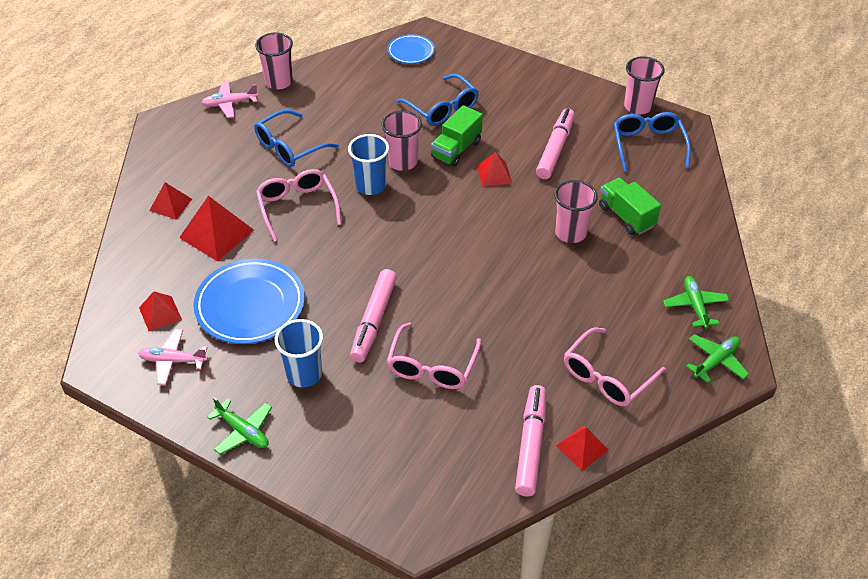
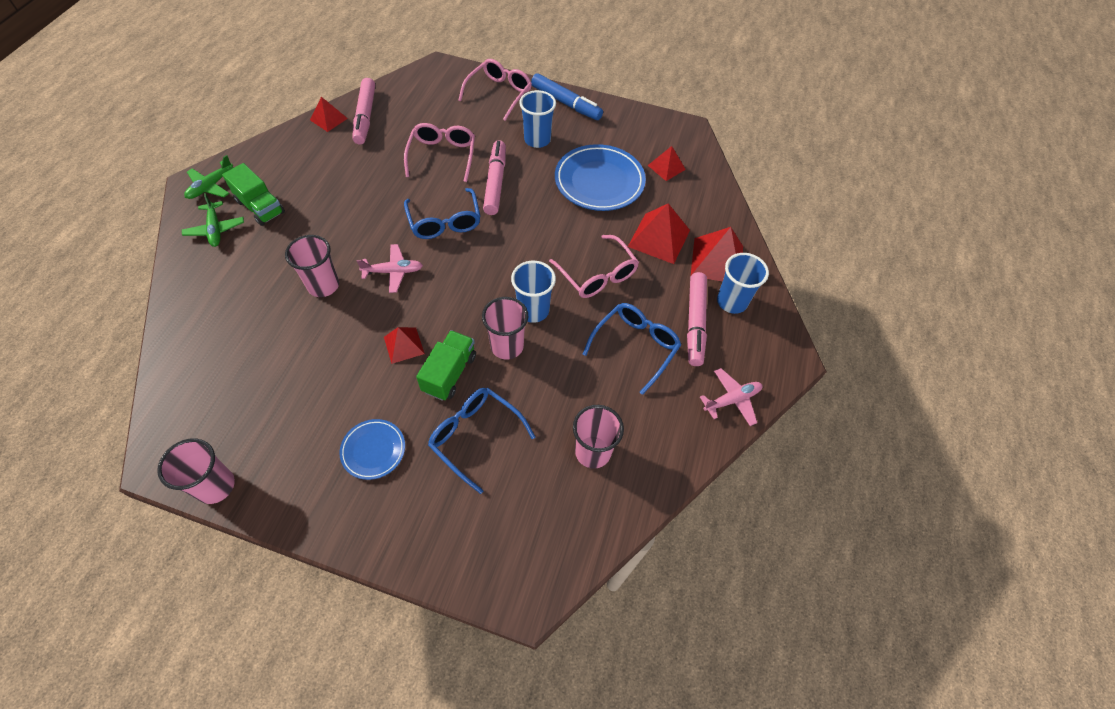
camera: 165 degrees right, 10 degrees up
pink plane [138,329,208,385] -> pink plane moved to [356,244,423,293]
red pyramid [149,182,192,219] -> red pyramid [691,227,743,282], size x1.66
green plane [207,397,272,455] -> blue marker [531,73,603,120]
pink cup [255,32,293,90] -> pink cup moved to [573,405,624,469]
blue plate [387,34,435,64] -> blue plate moved to [339,419,405,480]
pink marker [536,108,575,179] -> pink marker moved to [687,272,707,366]
pink glasses [564,328,665,406] -> pink glasses moved to [459,59,532,121]
green truck [599,178,661,235] -> green truck moved to [222,163,285,226]
blue glasses [614,112,691,172] -> blue glasses moved to [404,188,481,239]
none -> blue cup [717,253,769,314]

